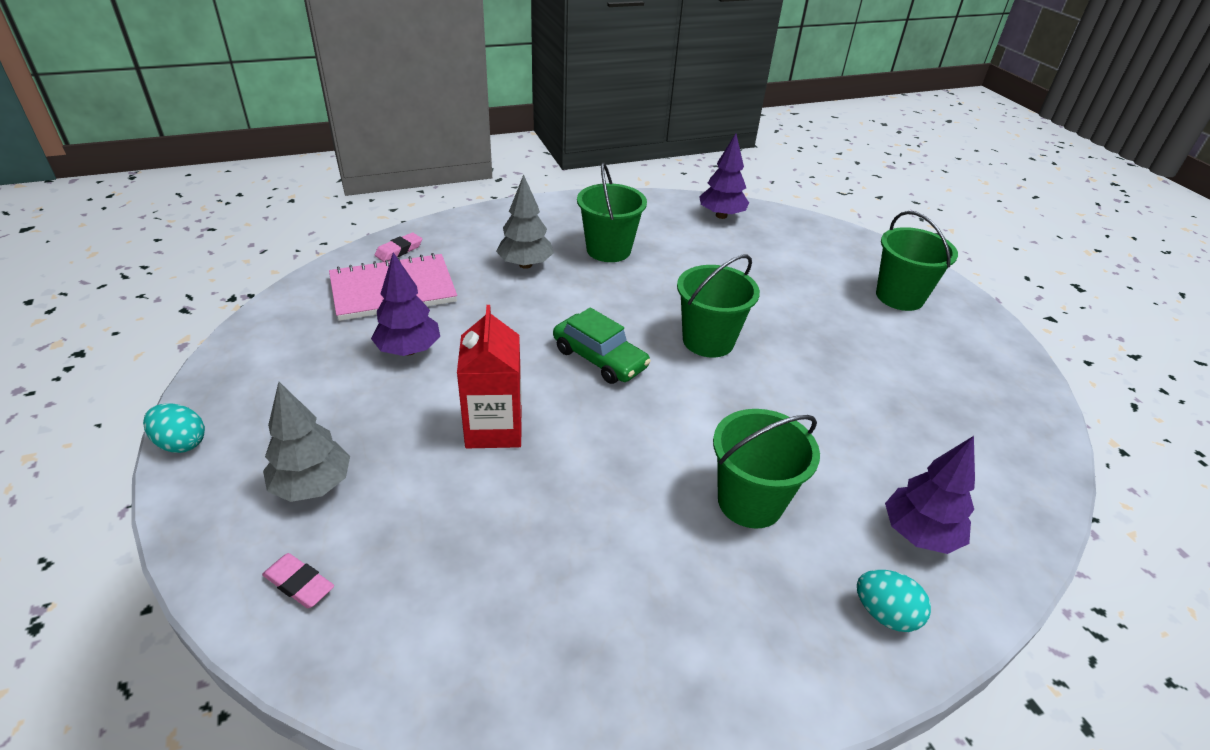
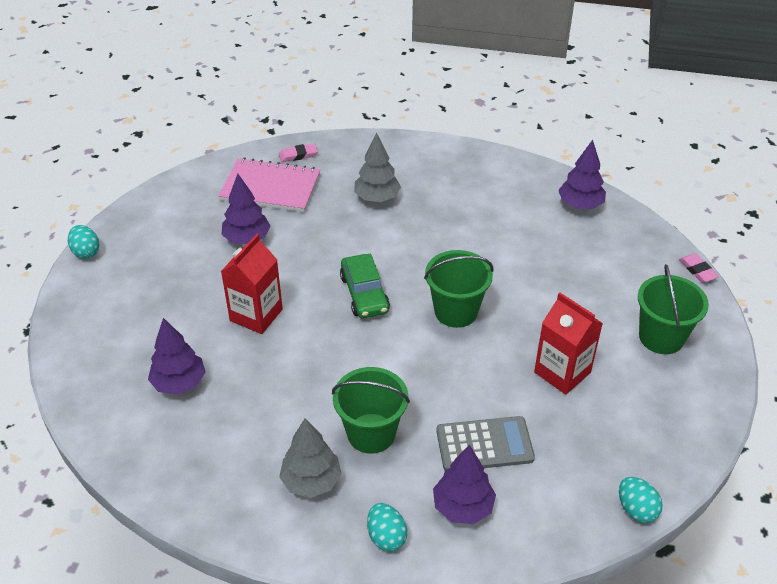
camera: 35 degrees right, 5 degrees up
pink eraser [262,553,334,608] -> pink eraser moved to [679,253,719,283]
grey tree [263,382,350,502] -> grey tree moved to [279,418,342,498]
green bucket [577,163,647,262] -> none
none -> purple tree [148,318,205,395]
none -> grey calculator [436,416,535,470]
none -> red carton [534,292,603,395]
none -> turquoise egg [619,477,663,523]

